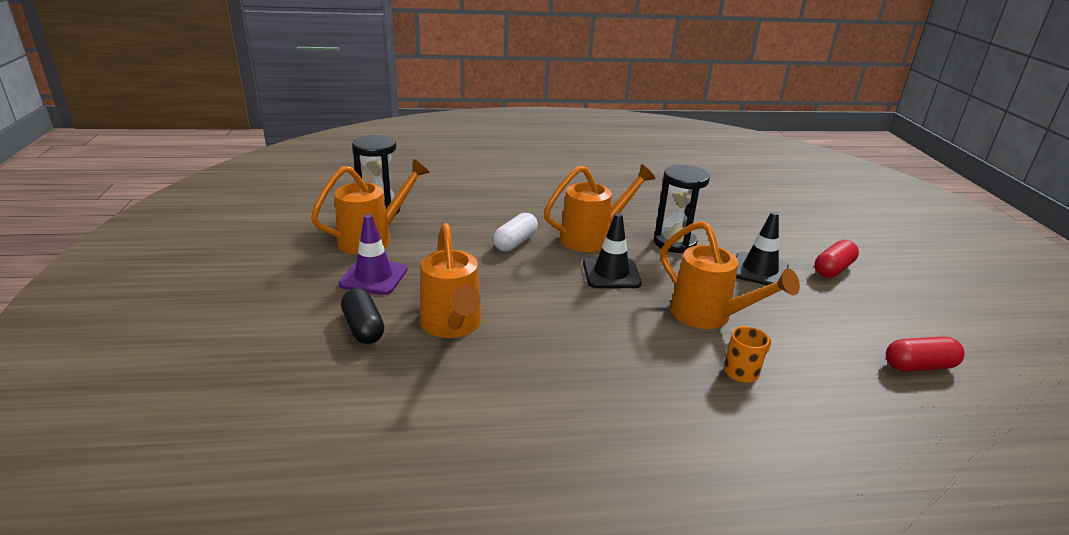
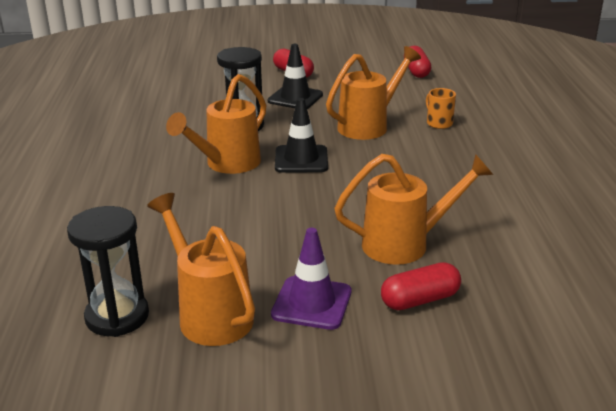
camera: 85 degrees left, 0 degrees up
black capsule [341,288,384,344] -> red capsule [381,262,461,310]
white capsule [493,213,538,252] -> none
orange watering can [544,164,656,252] -> orange watering can turned 120 degrees counterclockwise [166,74,266,174]

